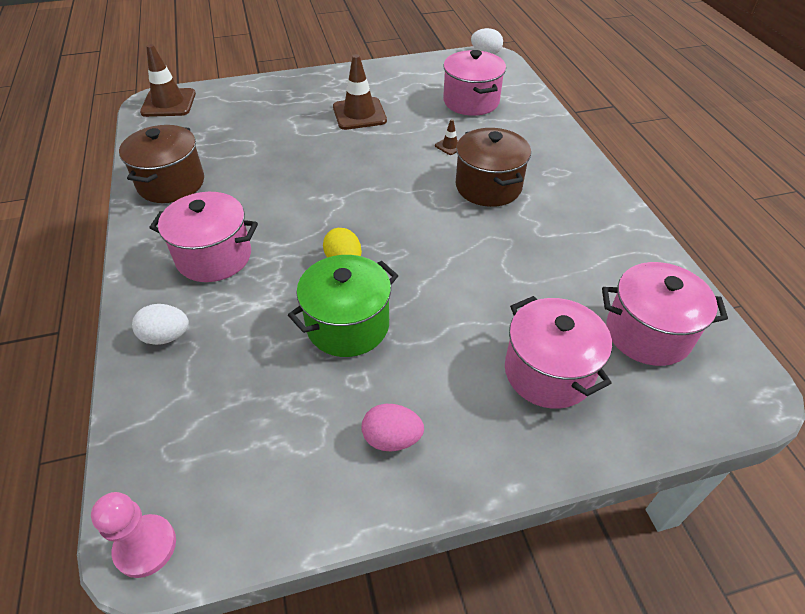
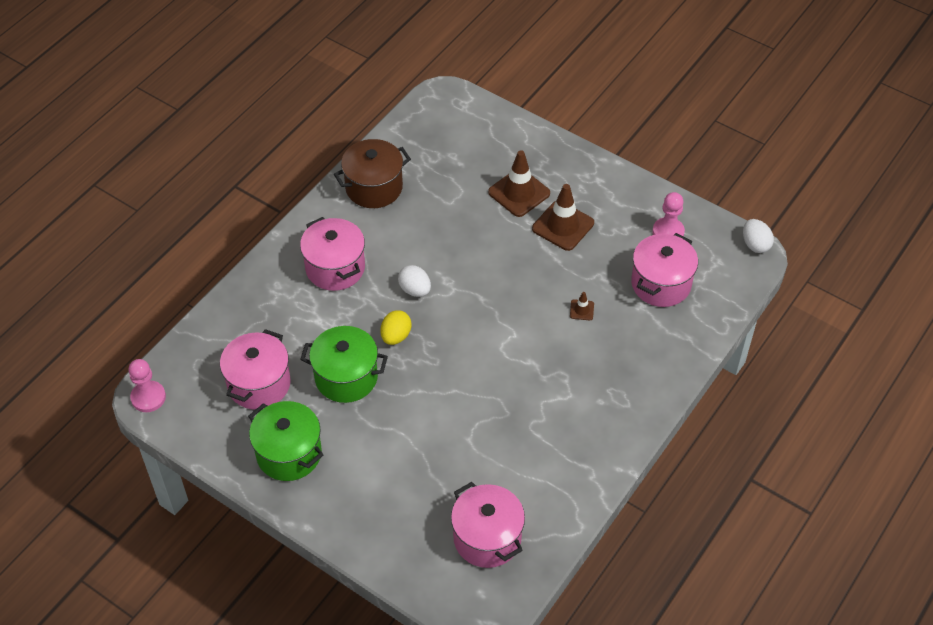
camera: 50 degrees right, 5 degrees up
white egg [132,304,189,345] -> white egg moved to [398,265,431,297]
brown traffic cone [140,44,196,117] -> brown traffic cone moved to [488,150,550,217]
pink egg [362,404,424,451] -> green pot [248,401,323,481]
brown pot [456,128,531,207] -> none
pink pot [505,296,612,409] -> pink pot moved to [220,329,290,410]
none -> pink pawn [652,192,685,237]

